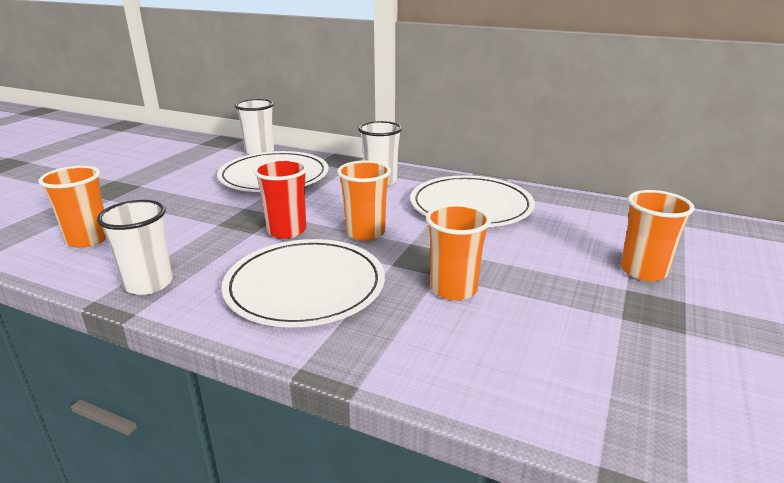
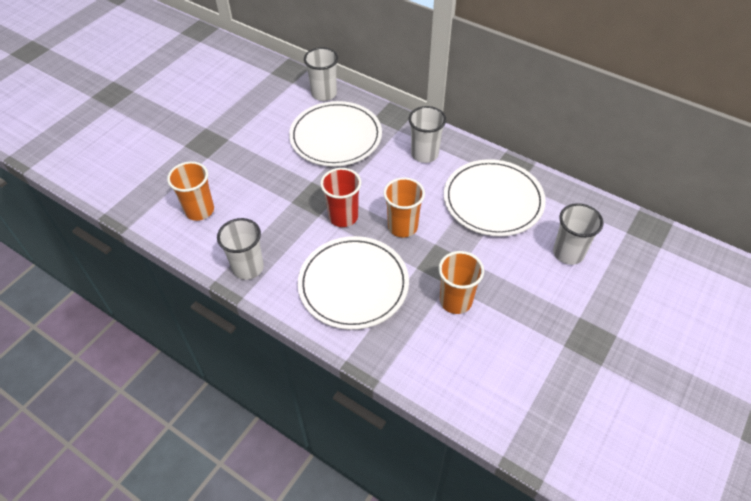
camera: 10 degrees right, 25 degrees up
orange cup [621,190,694,281] -> none
none -> white cup [553,203,604,265]

